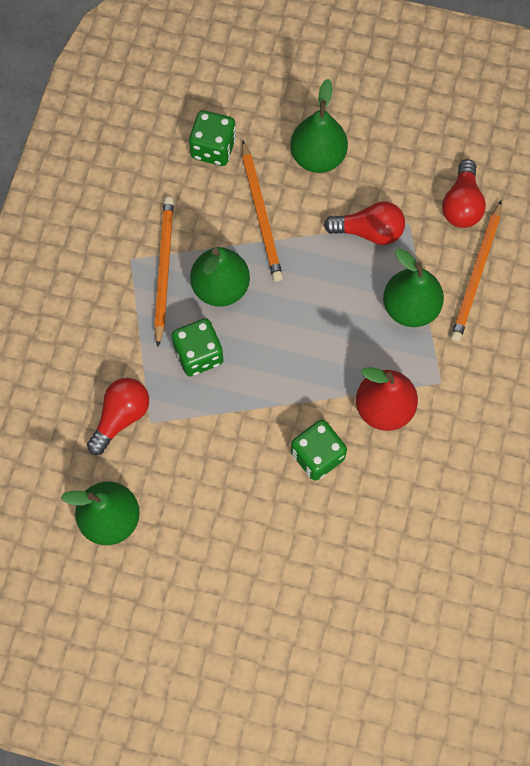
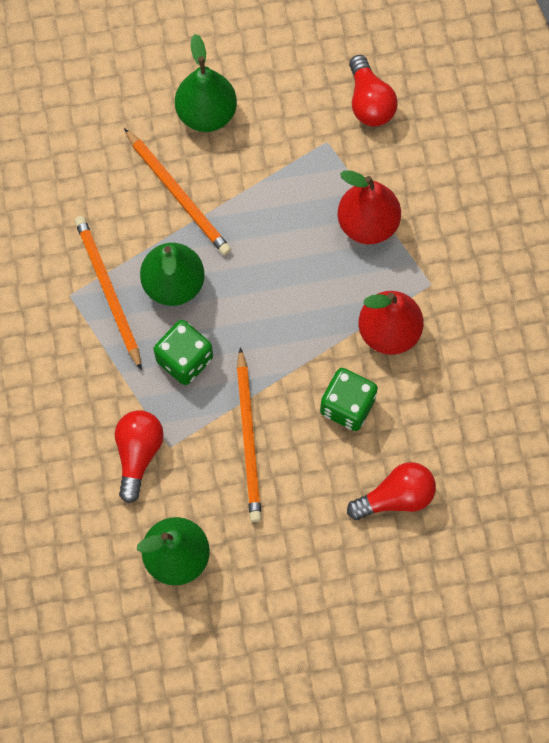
camera: 25 degrees left, 0 degrees up
green dice [189,110,236,166] -> none
red light bulb [324,202,405,245] -> red light bulb moved to [347,462,436,520]
green pear [383,248,444,327] -> red pear [337,170,401,244]
orange pencil [451,200,502,342] -> orange pencil moved to [237,347,262,522]

